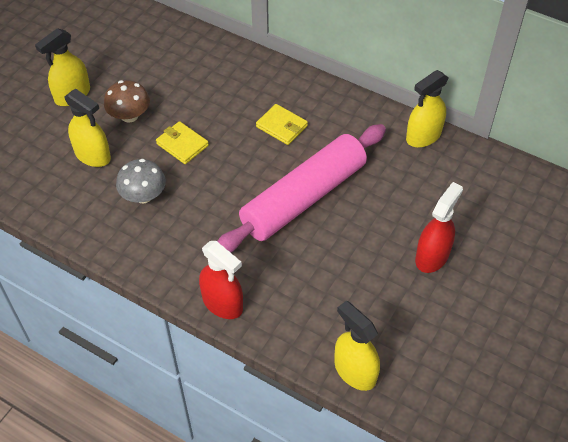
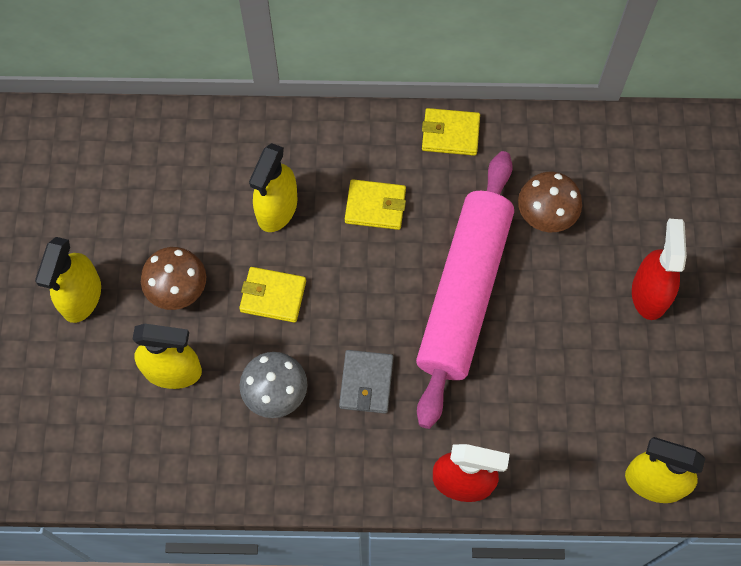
camera: 30 degrees left, 15 degrees up
yellow spray bottle [406,70,449,148] -> yellow spray bottle moved to [249,143,297,232]
none -> grey wallet [339,350,394,414]
none -> yellow wallet [422,108,480,156]
none -> brown mushroom [518,172,582,232]

